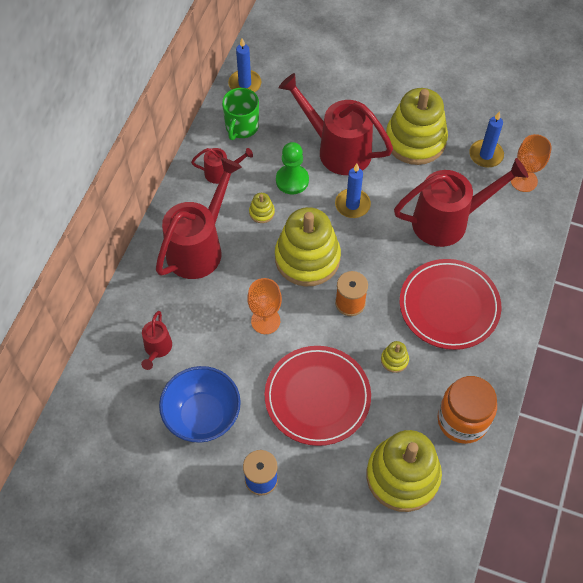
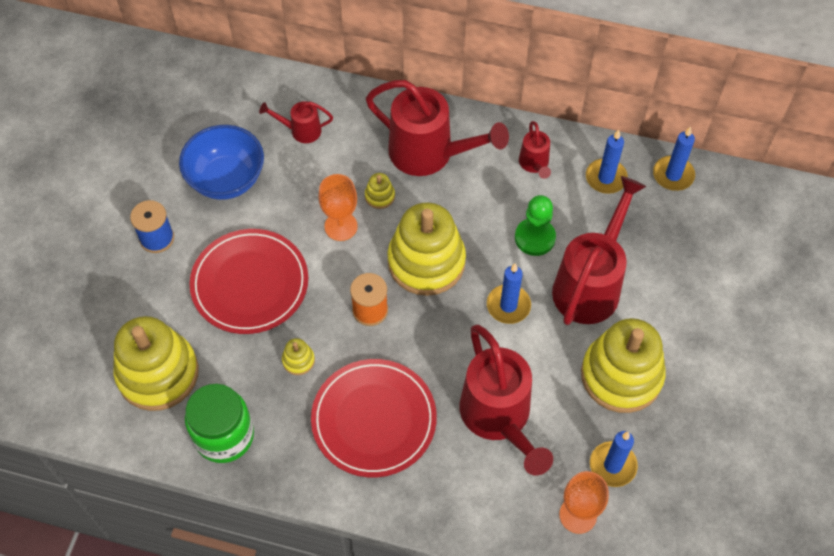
camera: 85 degrees right, 0 degrees up
green mug [222,88,259,140] -> blue candle [586,130,628,194]
yellow stacking toy [249,193,275,223] -> yellow stacking toy moved to [365,173,395,209]
orange jar [438,376,497,444] -> green jar [185,384,254,463]

